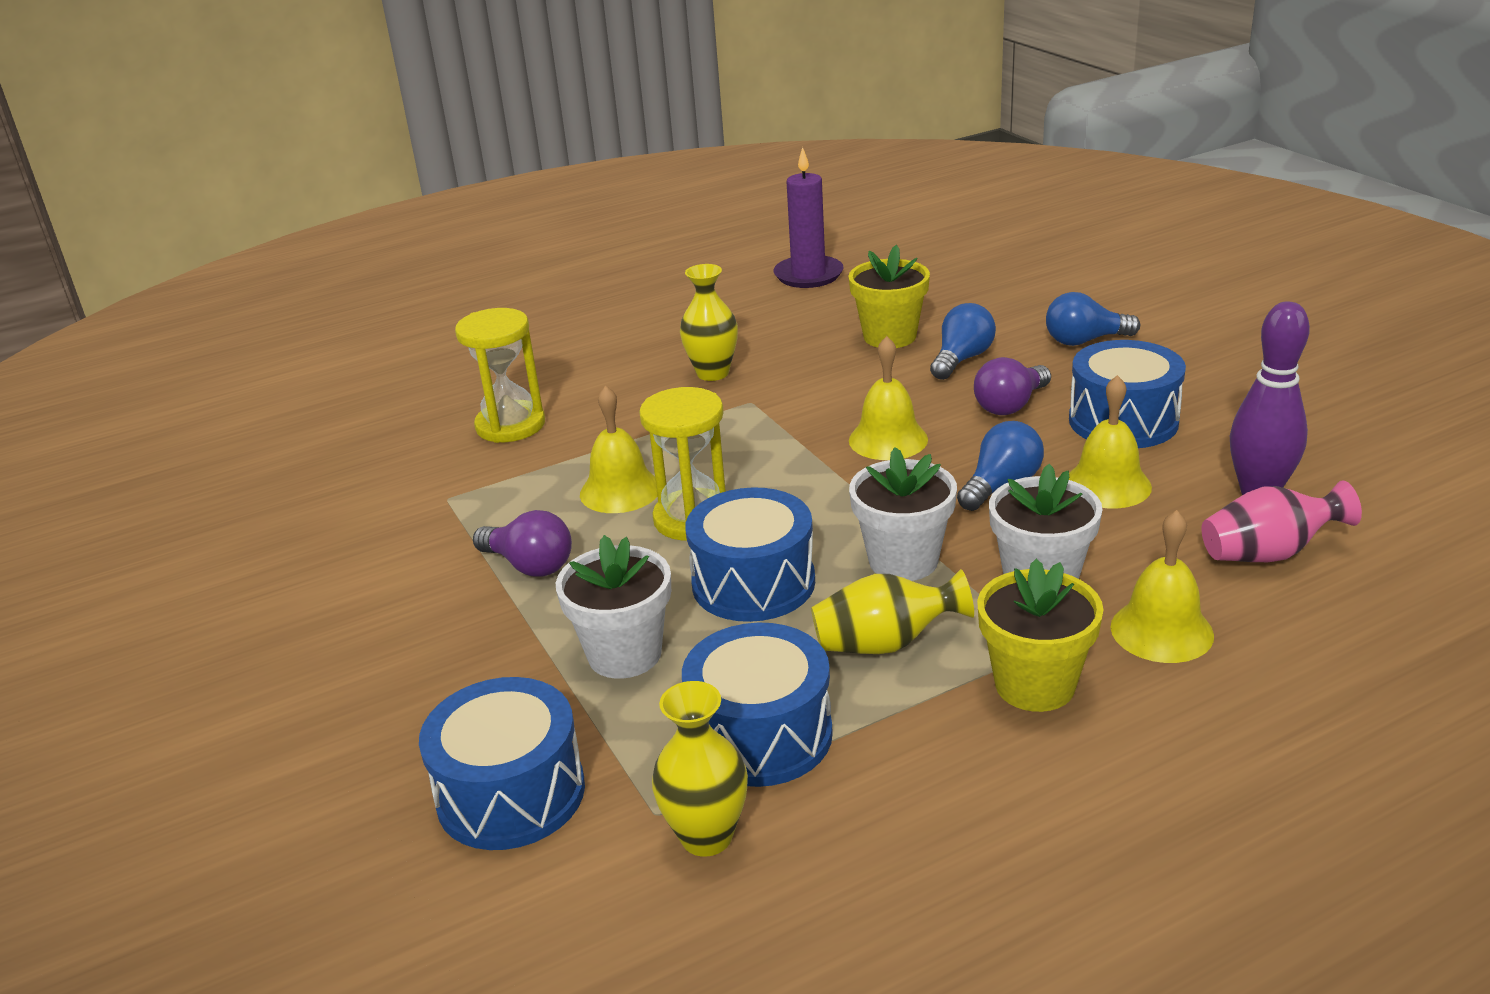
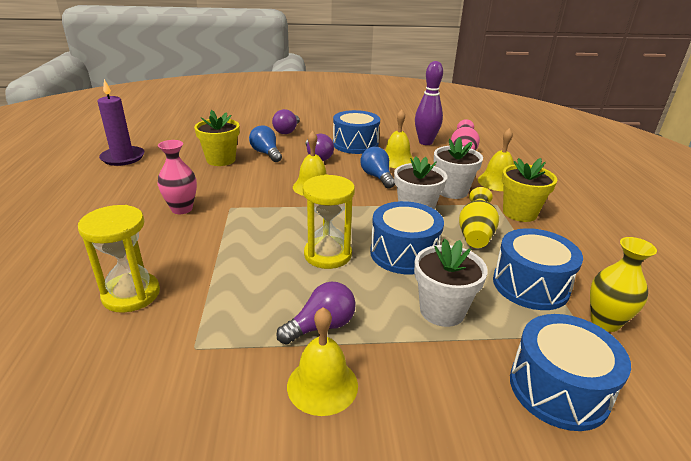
camera: 70 degrees left, 0 degrees up
yellow bell [580,386,657,513] -> yellow bell moved to [287,307,358,416]
yellow vase [680,264,738,381] -> pink vase [158,140,197,214]
blue light bulb [1046,292,1140,346] -> purple light bulb [272,109,300,134]

